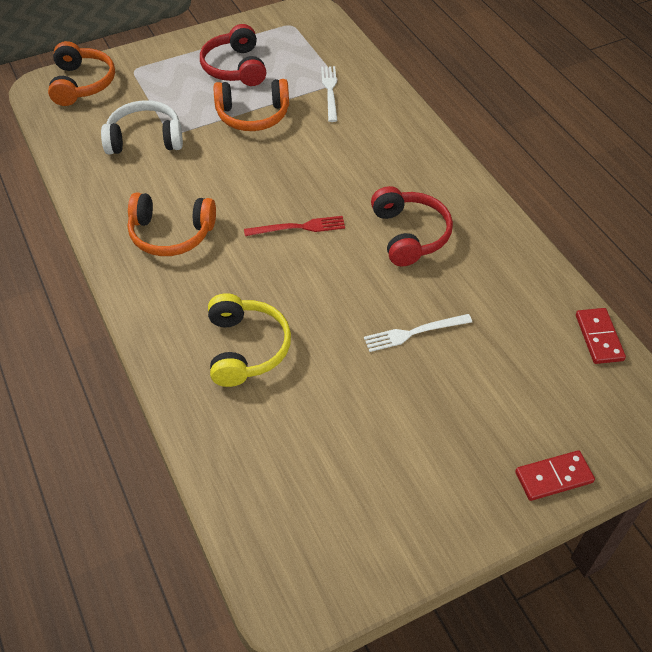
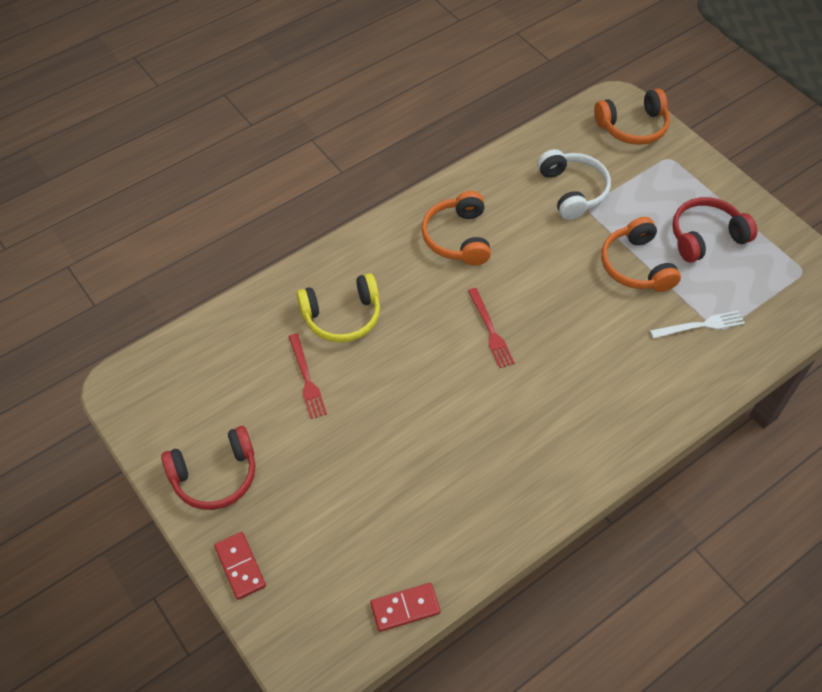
camera: 80 degrees right, 5 degrees up
white fork [364,314,472,352] -> none
red headphones [371,186,453,267] -> red headphones moved to [161,426,255,510]
none -> red fork [288,333,327,419]

